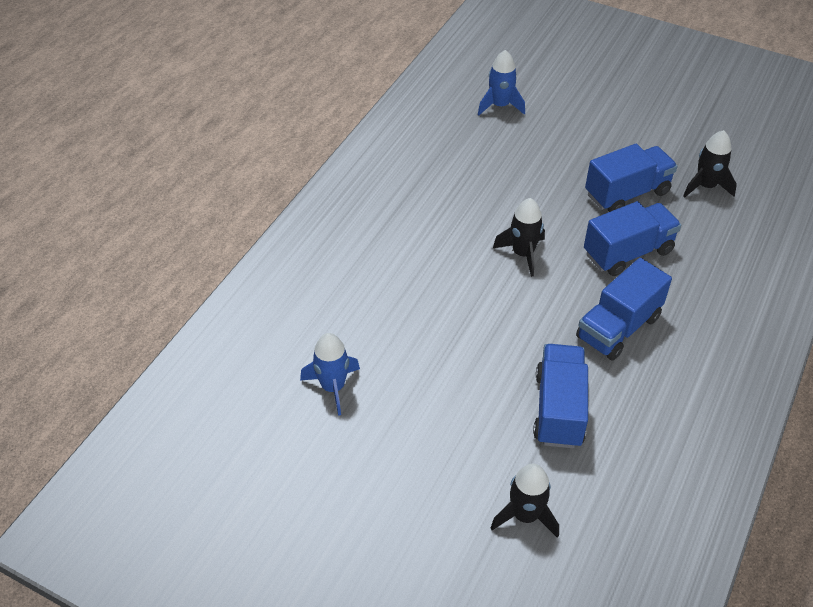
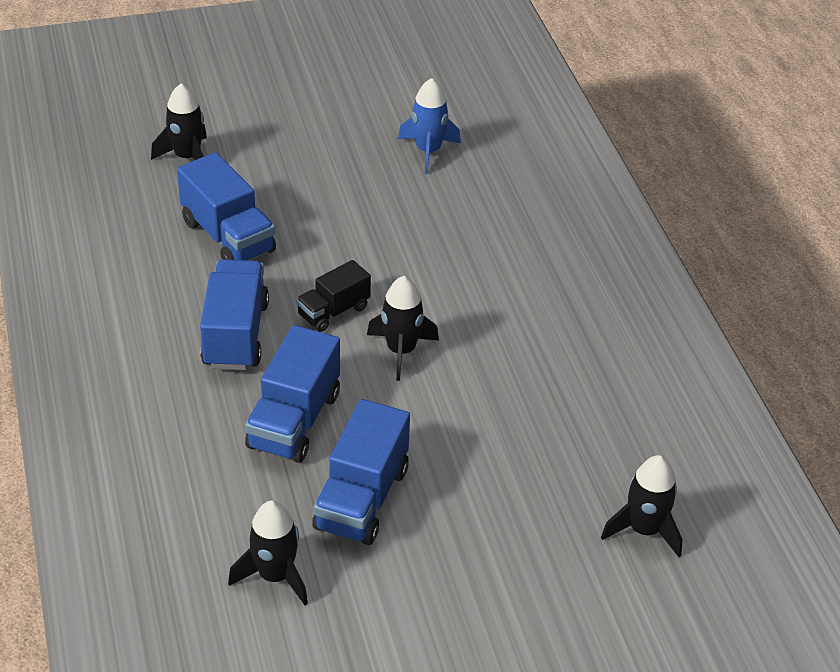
camera: 135 degrees right, 5 degrees down
blue rocket [478,50,525,115] -> black rocket [601,455,682,557]
none -> black truck [296,260,371,332]

